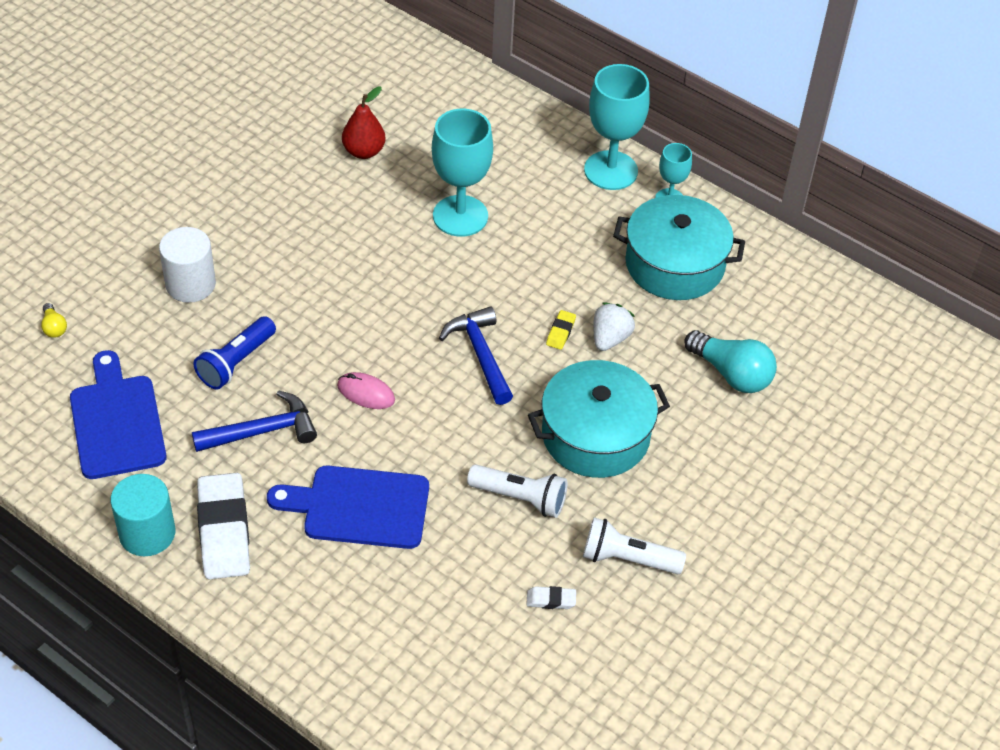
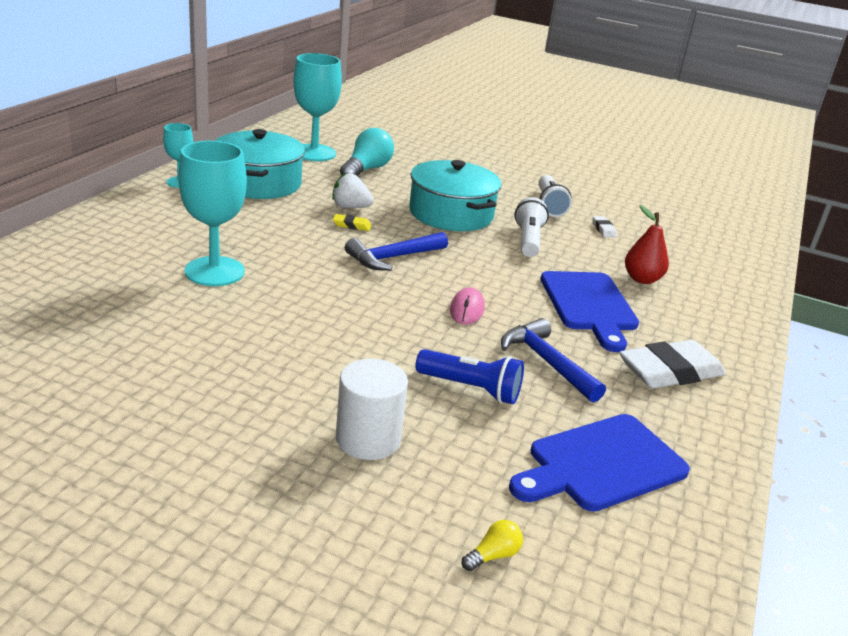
camera: 105 degrees left, 20 degrees down
turquoise cylinder [110,474,175,556] -> none
red pear [342,87,386,159] -> red pear moved to [625,205,669,284]
turquoise goblet [584,64,650,190] -> turquoise goblet moved to [293,53,342,161]

